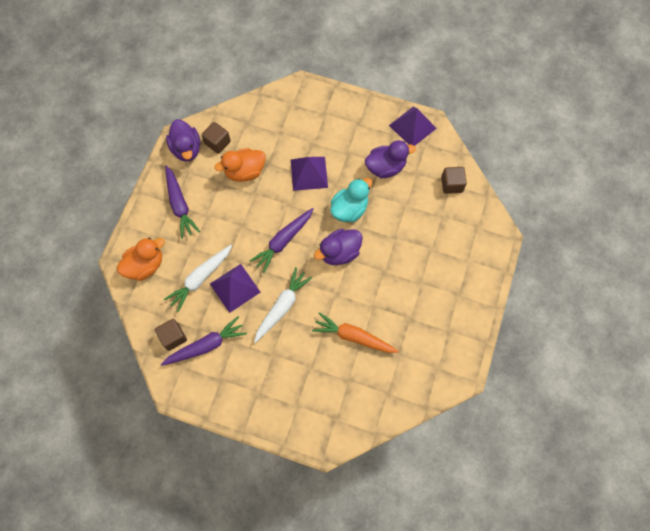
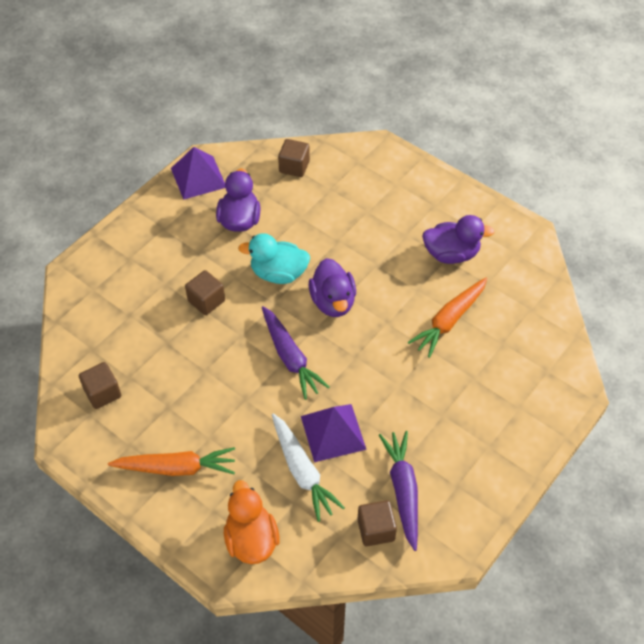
camera: 70 degrees left, 15 degrees down
purple carrot [165,165,200,239] -> orange carrot [108,447,235,476]
purple duck [166,119,200,162] -> purple duck moved to [422,215,495,264]
orange duck [214,148,266,182] -> none
white carrot [254,267,312,343] -> none
purple pyramid [291,157,328,191] -> brown cube [185,270,225,315]
turquoise duck [330,178,373,222] -> turquoise duck turned 60 degrees counterclockwise [238,233,310,284]

